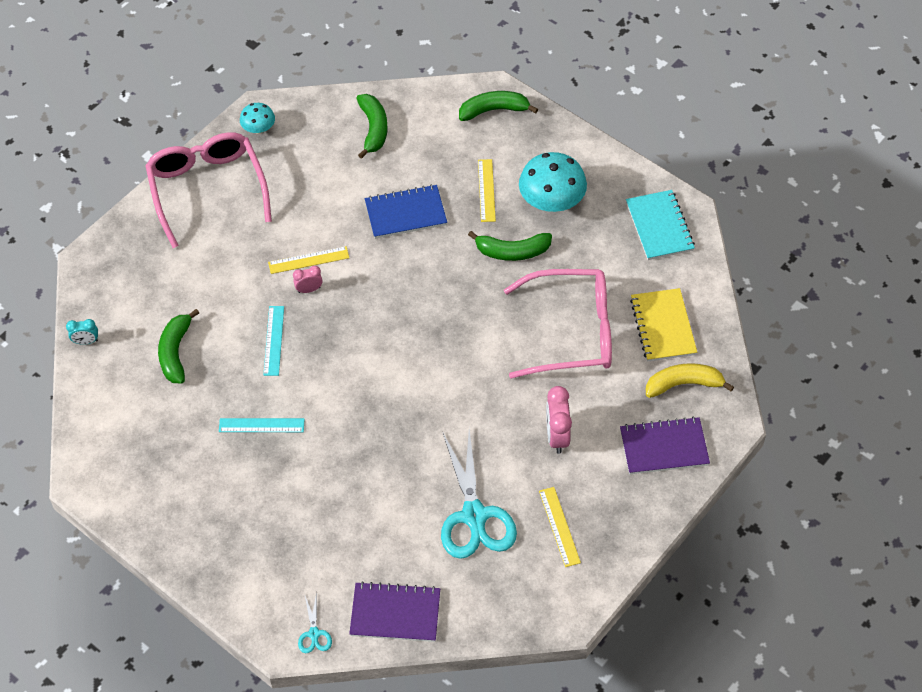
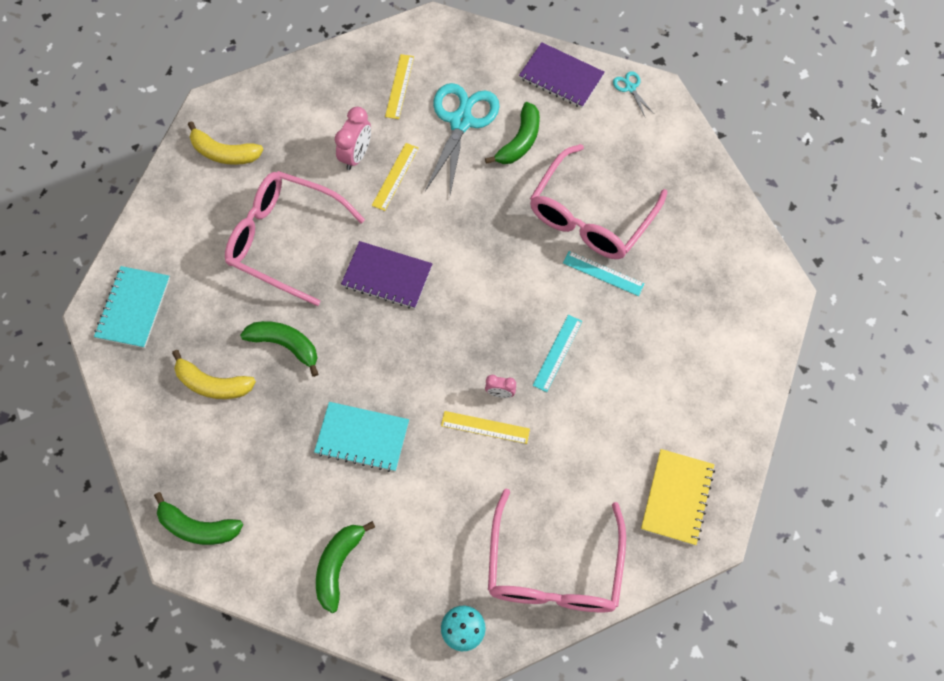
camera: 155 degrees left, 10 degrees up
turquoise clock [66,319,98,345] -> none
green banana [158,309,199,384] -> green banana moved to [485,102,540,164]
turquoise scissors [298,592,332,653] -> turquoise scissors turned 45 degrees counterclockwise [613,71,654,117]
blue notebook [365,185,447,239] -> turquoise notebook [314,402,409,472]
yellow ruler [478,159,496,222] -> yellow ruler moved to [372,143,419,211]
turquoise mushroom [519,152,587,212] -> yellow banana [172,350,256,399]
purple notebook [620,417,710,474] -> purple notebook moved to [341,241,432,309]
yellow notebook [630,288,697,362] -> yellow notebook moved to [641,449,715,546]
none -> pink glasses [530,144,667,259]

